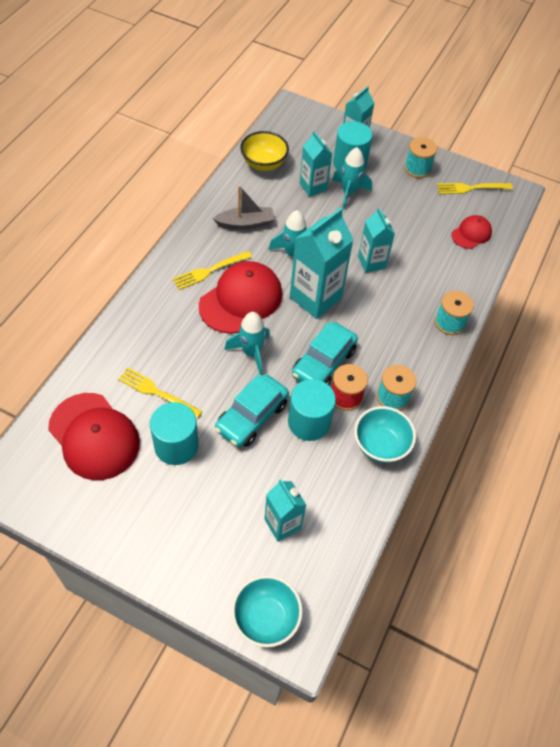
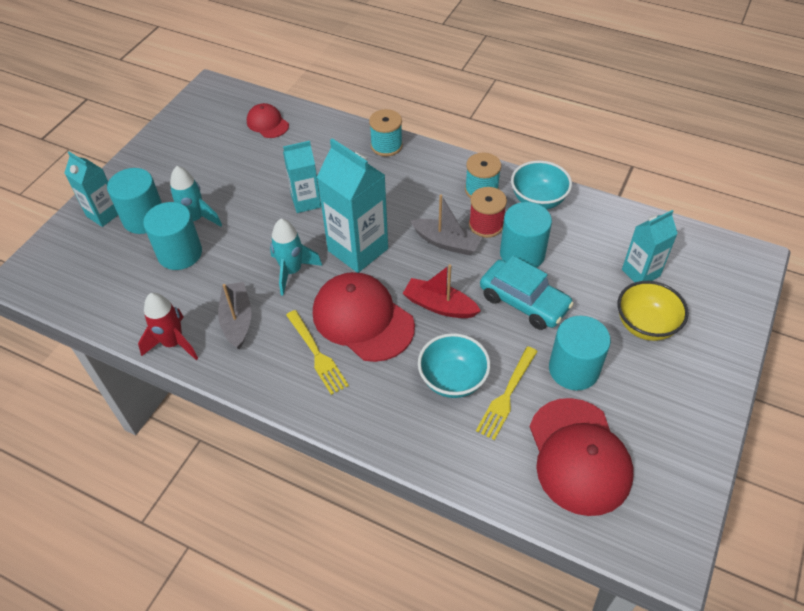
camera: 85 degrees left, 5 degrees down
red cap [48,393,140,480] -> red cap turned 120 degrees clockwise [530,398,634,516]
turquoise rocket [224,312,270,375] -> red boat [403,264,481,318]
turquoise bowl [231,575,303,647] -> turquoise bowl moved to [418,333,491,398]
yellow bowl [240,131,289,171] -> yellow bowl moved to [617,281,689,341]
turquoise car [292,322,358,385] -> grey boat [411,194,483,256]
turquoise carton [300,131,332,197] -> turquoise cylinder [143,202,202,270]
turquoise spool [404,137,437,178] -> none
yellow fork [437,183,513,194] -> none
none -> red rocket [138,293,198,360]

